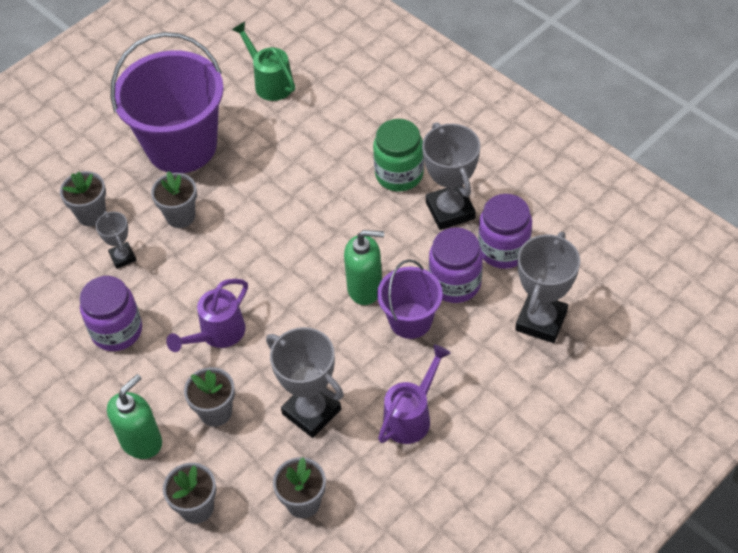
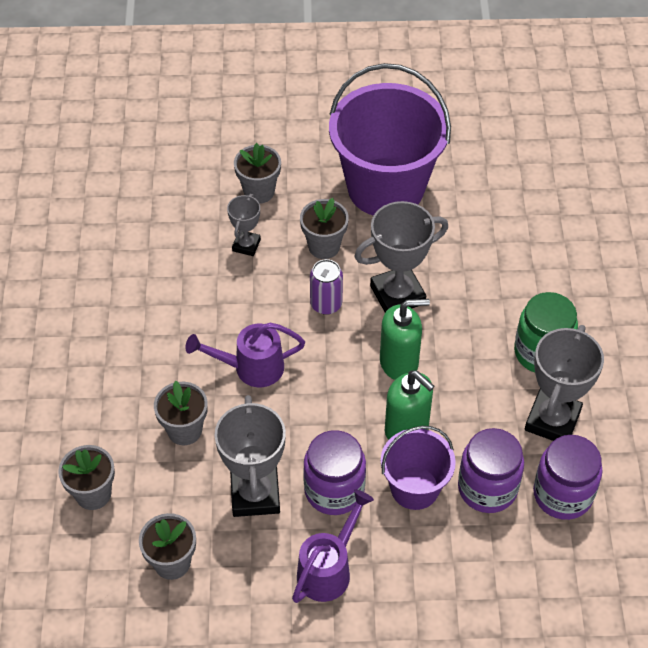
camera: 40 degrees right, 0 degrees up
purple jar [80,276,142,351] -> purple jar moved to [303,430,366,515]
green soap dispenser [107,374,162,459] -> green soap dispenser moved to [380,299,430,380]
green watering can [232,22,295,101] -> none
purple watering can [378,345,451,444] -> purple watering can turned 45 degrees counterclockwise [292,490,374,603]
grey trophy [515,232,580,343] -> grey trophy moved to [354,201,448,312]
none -> purple can [310,259,343,315]

